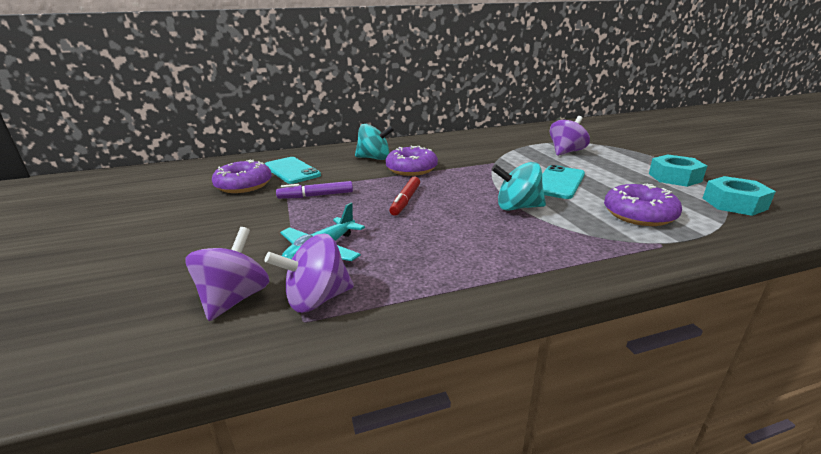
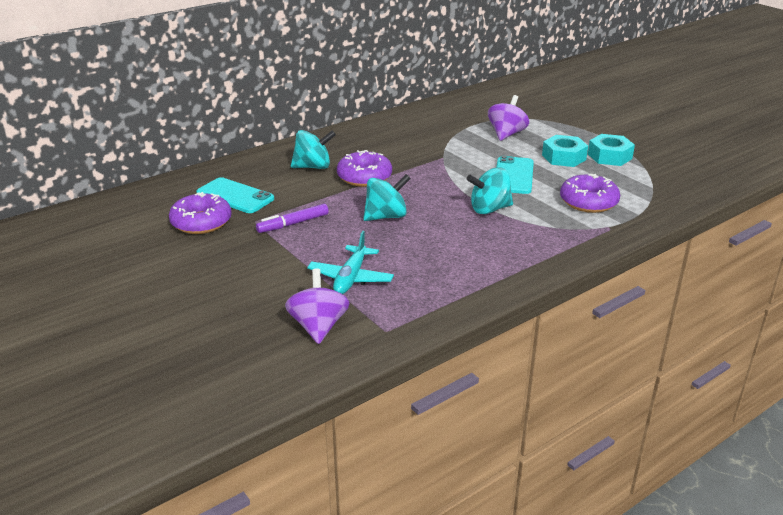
camera: 20 degrees left, 5 degrees up
purple spinning top [265,233,354,313] -> none
red marker [389,177,420,216] -> turquoise spinning top [363,174,411,221]
turquoise nut [703,176,776,216] -> turquoise nut moved to [542,135,588,167]

